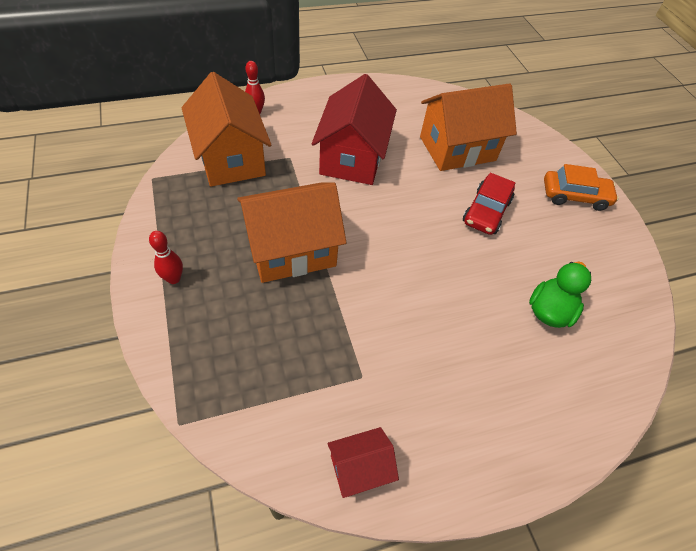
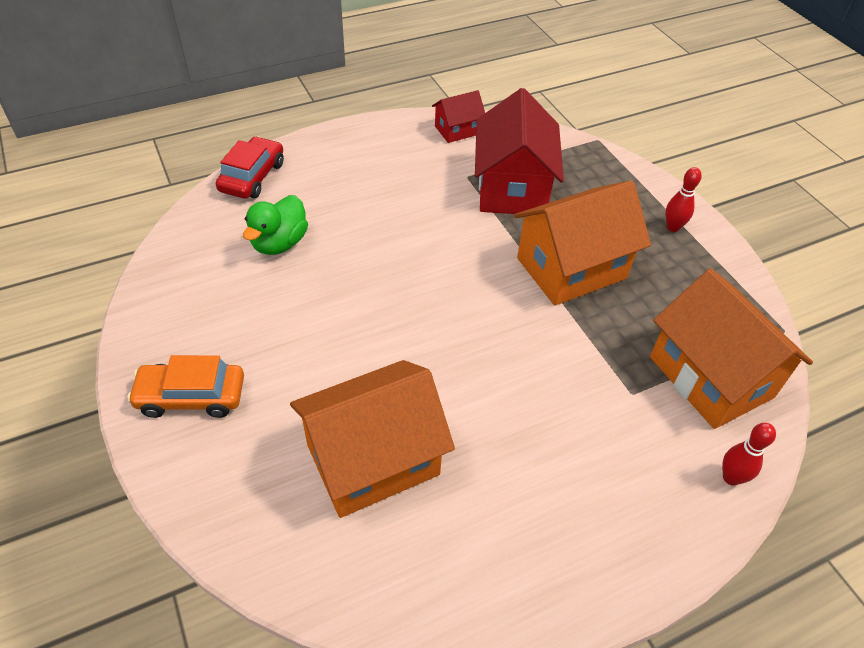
camera: 175 degrees right, 5 degrees down
red house [312,74,397,185] -> red house moved to [475,88,564,214]
red car [463,173,515,235] -> red car moved to [216,136,284,199]

